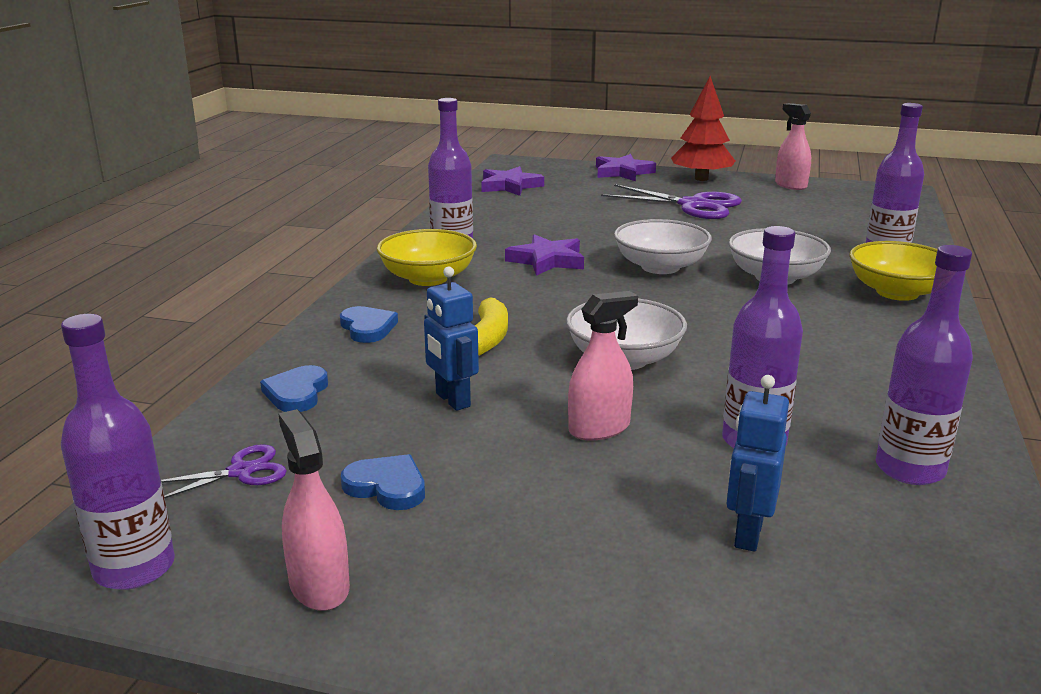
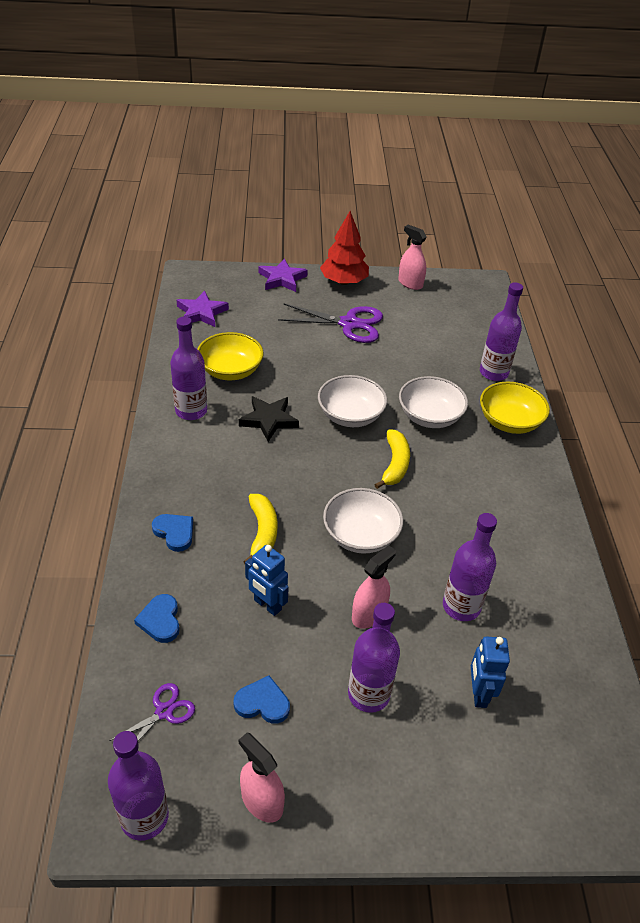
camera: 20 degrees left, 20 degrees up
yellow bowl [377,229,477,286] -> yellow bowl moved to [198,332,264,380]
purple star [505,234,584,276] -> black star [239,396,299,442]
purple bottle [876,245,973,485] -> purple bottle moved to [348,603,400,713]
none -> yellow banana [375,430,410,489]

